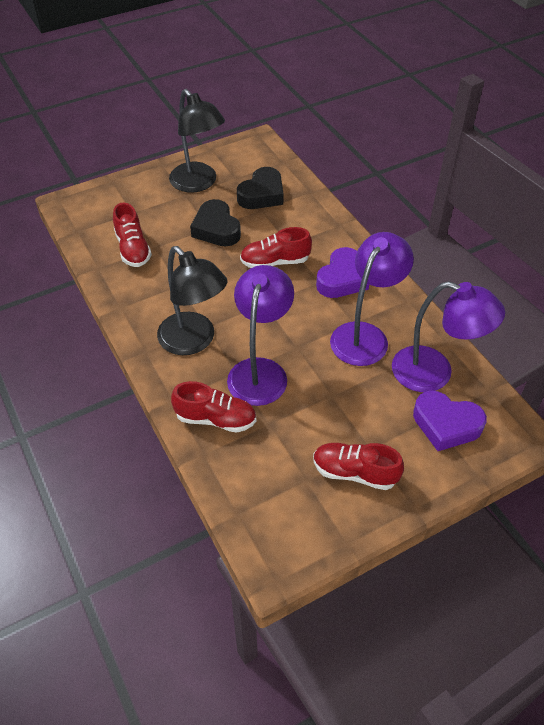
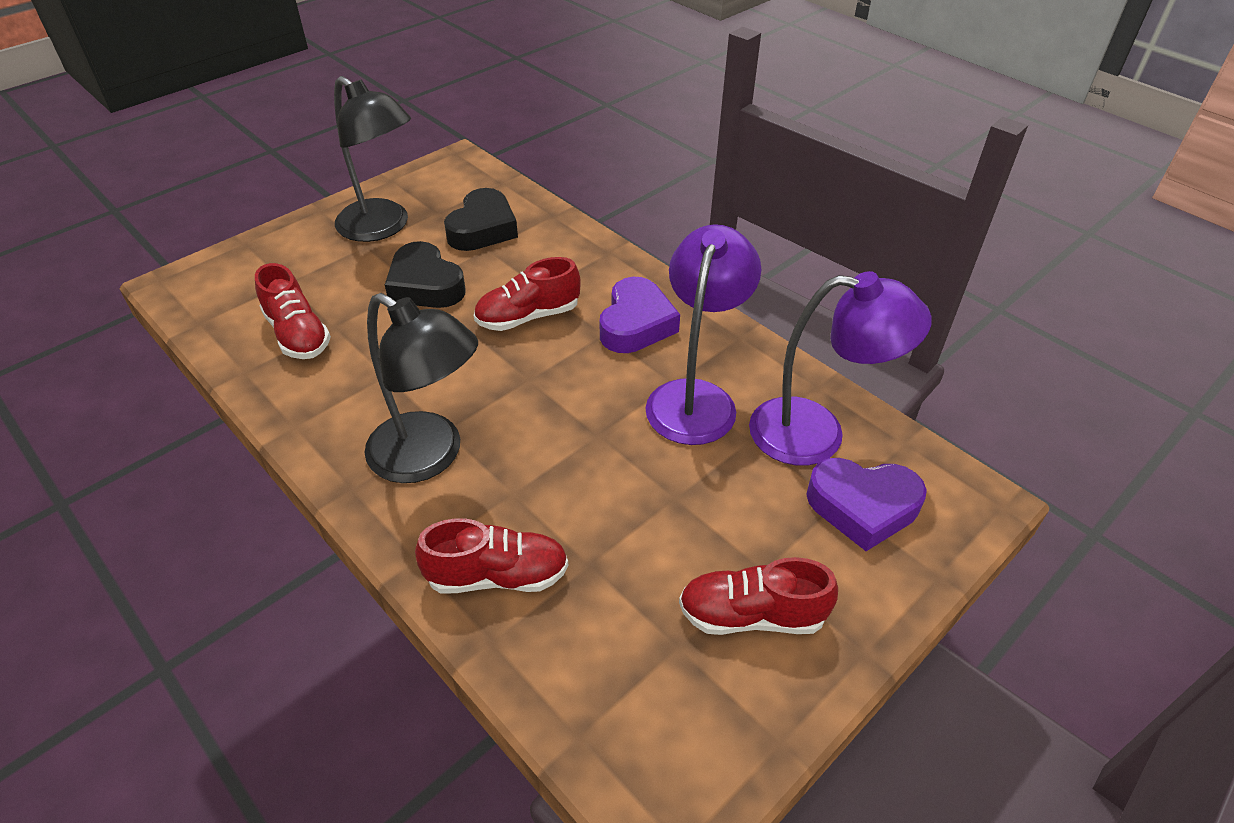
camera: 15 degrees left, 5 degrees down
purple lamp [227,265,294,406] -> none

